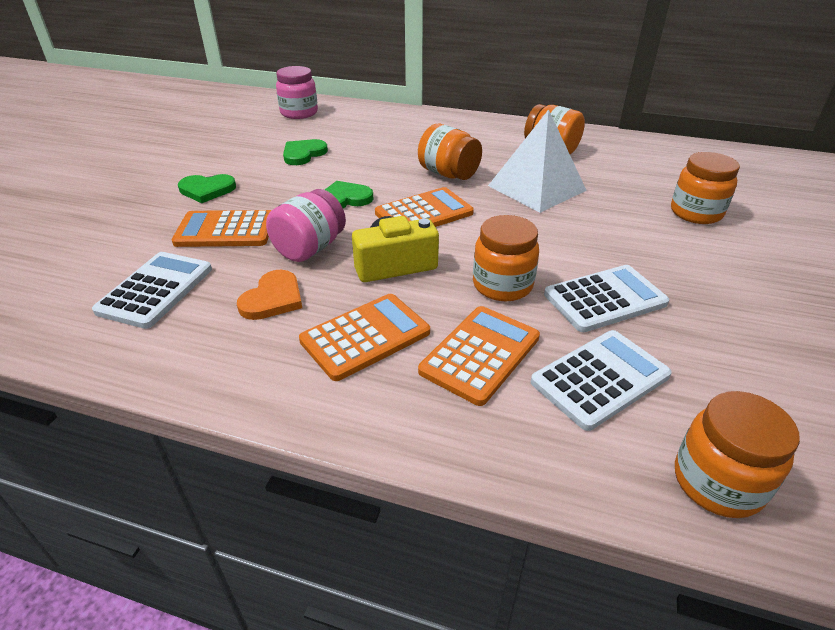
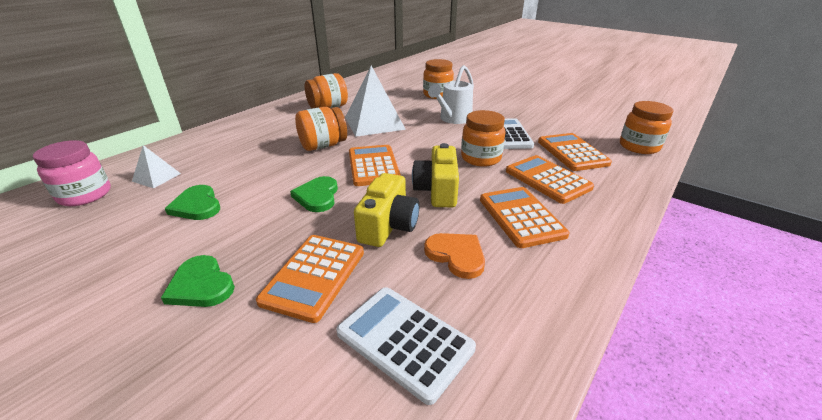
camera: 70 degrees left, 5 degrees down
green heart [178,174,236,203] -> green heart turned 120 degrees clockwise [161,255,235,307]
pink jar [266,189,346,262] -> yellow camera [354,173,419,247]
white calculator [531,330,672,431] -> orange calculator [538,133,612,171]
none -> white pyramid [132,145,181,188]
none -> white watering can [428,65,474,124]

